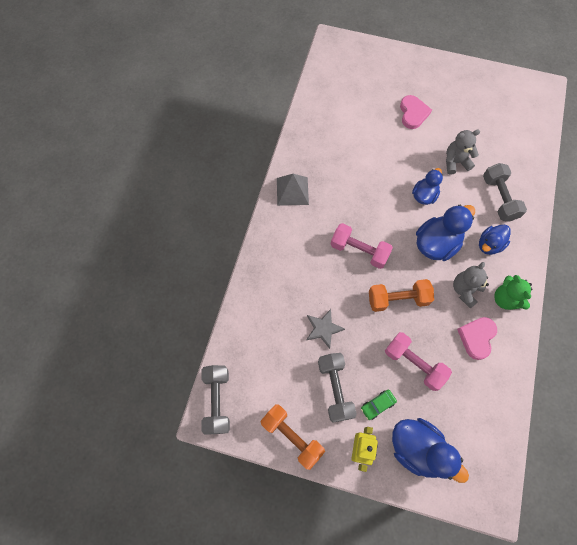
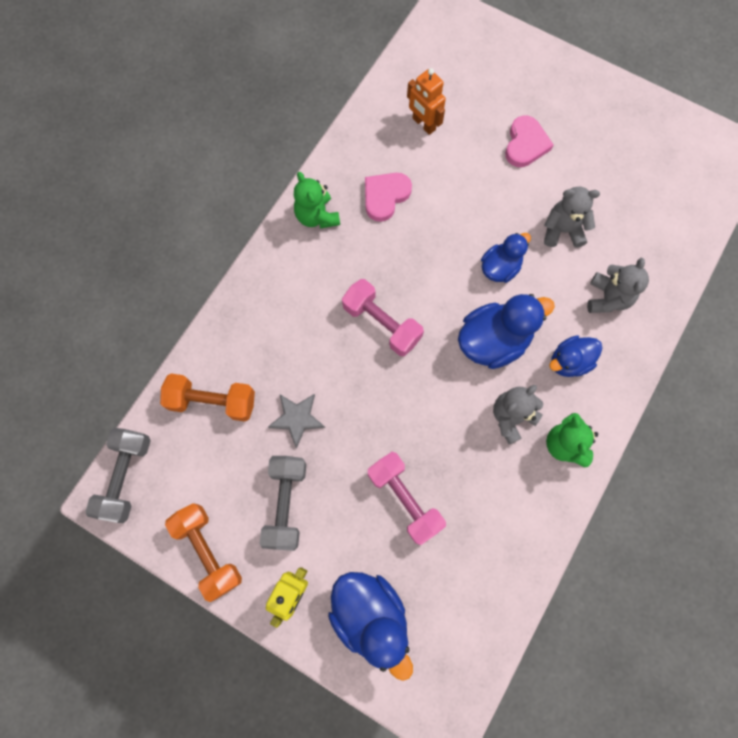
camera: 15 degrees right, 5 degrees up
grey pyramid [277,174,309,206] -> green teddy bear [294,172,340,228]
green car [361,390,397,420] -> none
orange dumbbell [369,279,434,312] -> orange dumbbell moved to [160,374,255,422]
pink heart [457,317,497,360] -> pink heart moved to [365,173,412,222]
grey dumbbell [483,163,527,222] -> grey teddy bear [587,258,649,313]
none -> orange robot [407,68,446,135]

